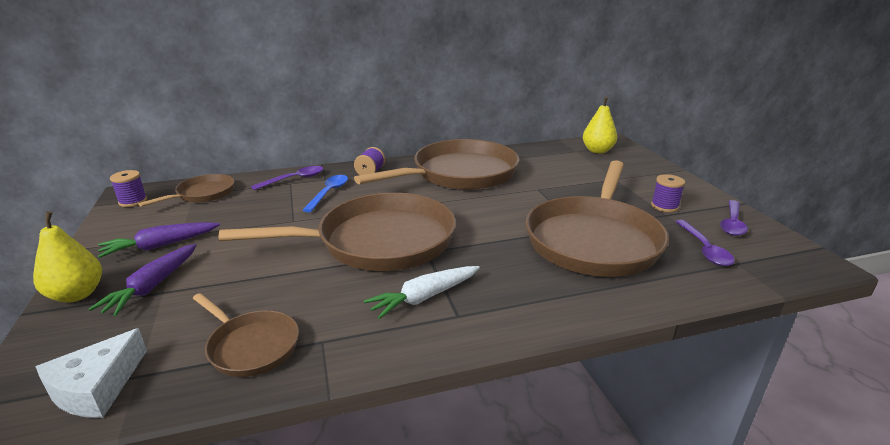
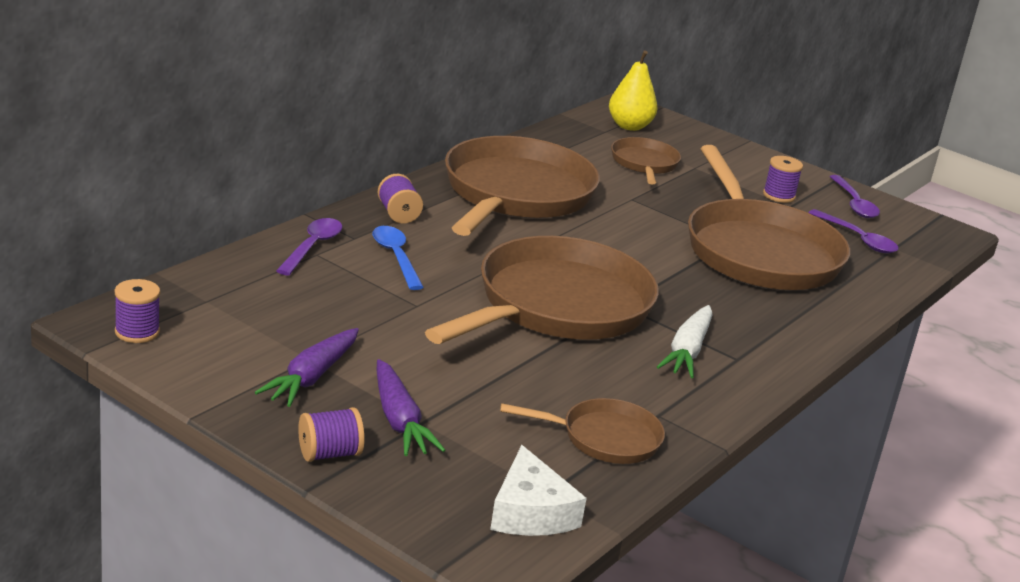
camera: 40 degrees left, 0 degrees up
yellow pear [33,211,102,303] -> purple spool [298,407,364,462]
brown pan [138,174,234,207] -> brown pan moved to [611,137,681,185]

